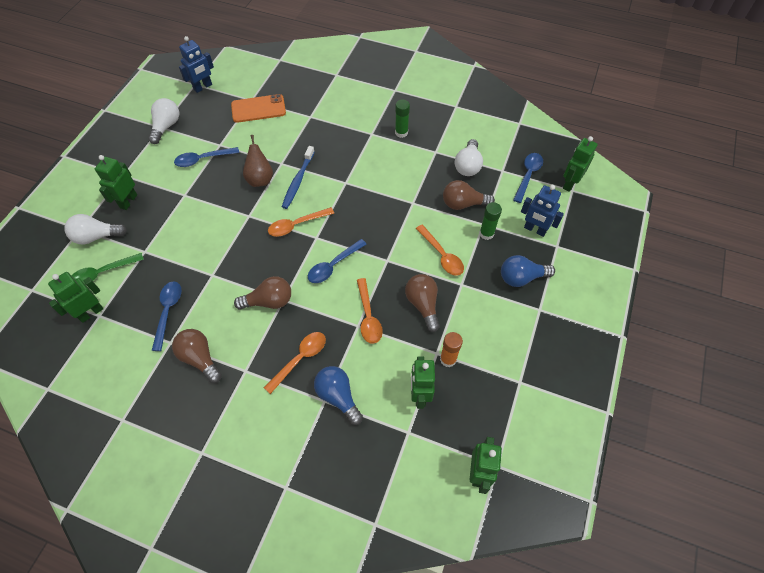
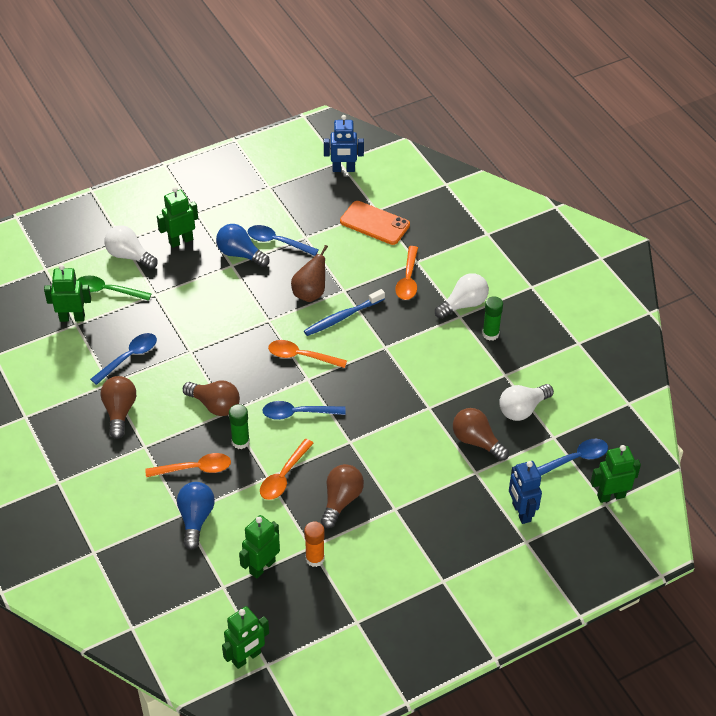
camera: 40 degrees right, 10 degrees down
white light bulb [148,98,179,144] -> white light bulb moved to [435,273,489,319]
orange spoon [416,225,464,276] -> orange spoon moved to [395,246,418,300]
green glue stick [479,202,502,240] -> green glue stick moved to [229,404,250,449]
blue light bulb [501,255,555,287] -> blue light bulb moved to [216,224,270,267]

